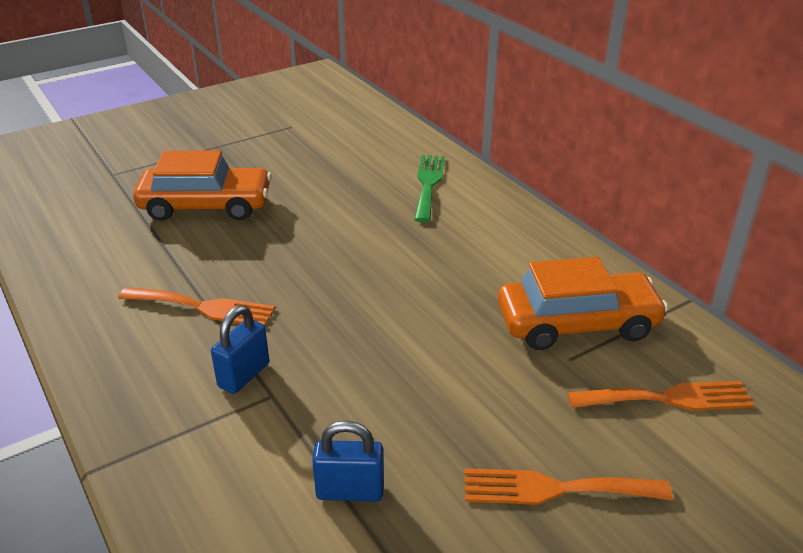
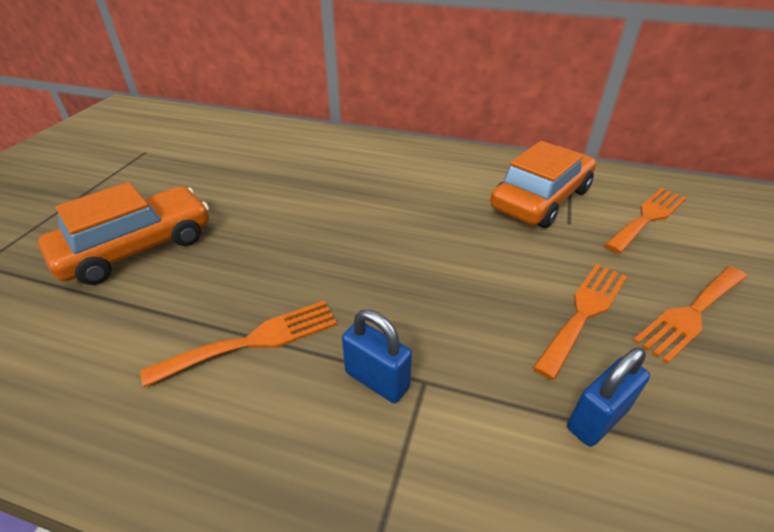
camera: 40 degrees left, 5 degrees up
blue padlock [211,305,269,394] -> blue padlock turned 45 degrees counterclockwise [342,310,412,403]
green fork [414,155,445,223] -> none
none -> orange fork [533,264,627,380]

